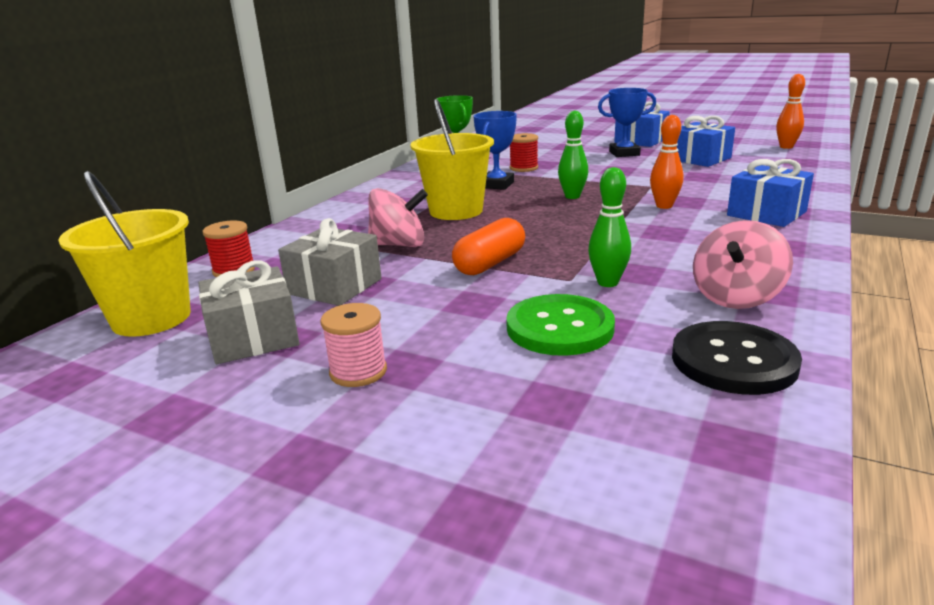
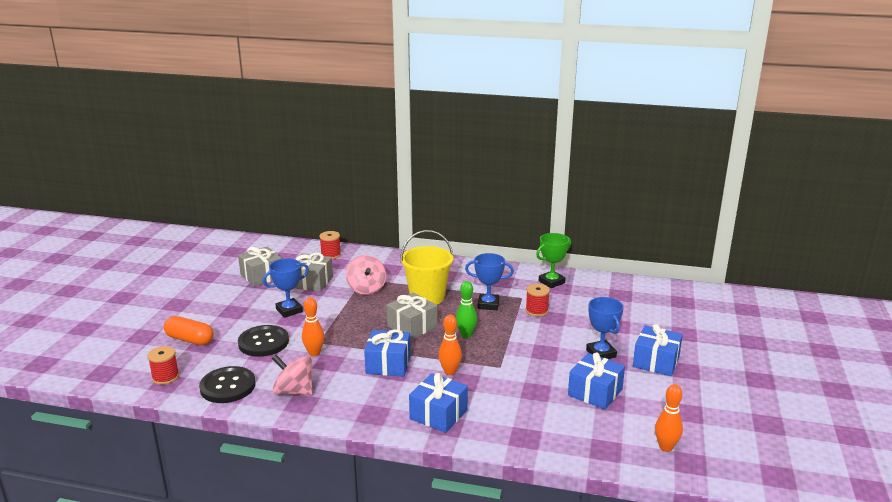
camera: 75 degrees right, 0 degrees up
yellow bucket [58,171,191,337] -> none
pink spool [320,303,387,387] -> none
orange capsule [452,218,525,275] -> orange capsule moved to [164,316,214,345]
green button [506,294,615,356] -> black button [238,325,289,357]
green bowling pin [588,167,631,287] -> orange bowling pin [302,297,324,357]
none -> red spool [147,346,179,385]
none -> blue trophy [263,258,309,318]
none -> blue gift [364,329,411,377]
none -> grey gift [386,292,437,340]

